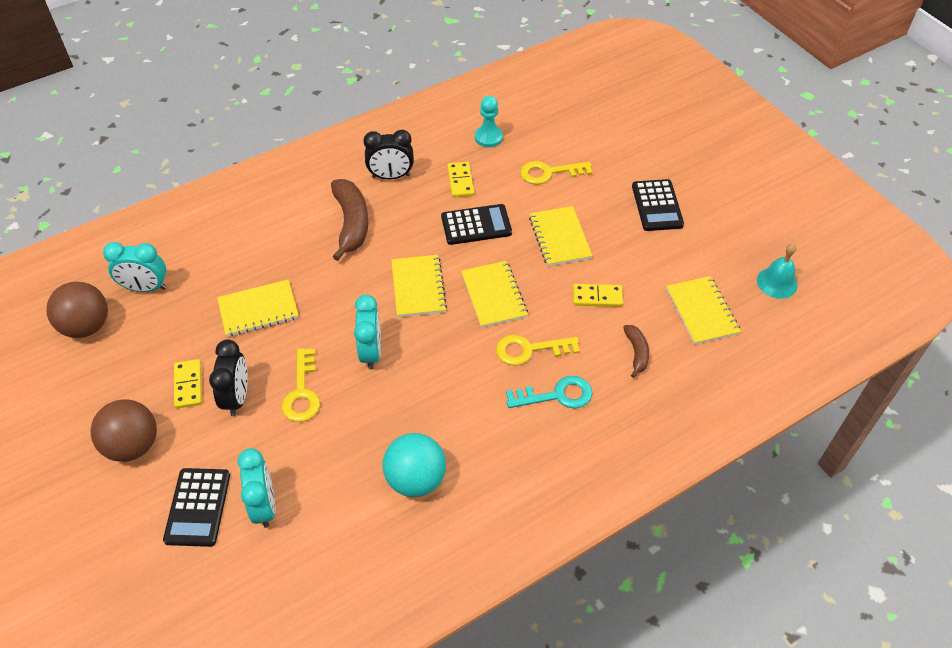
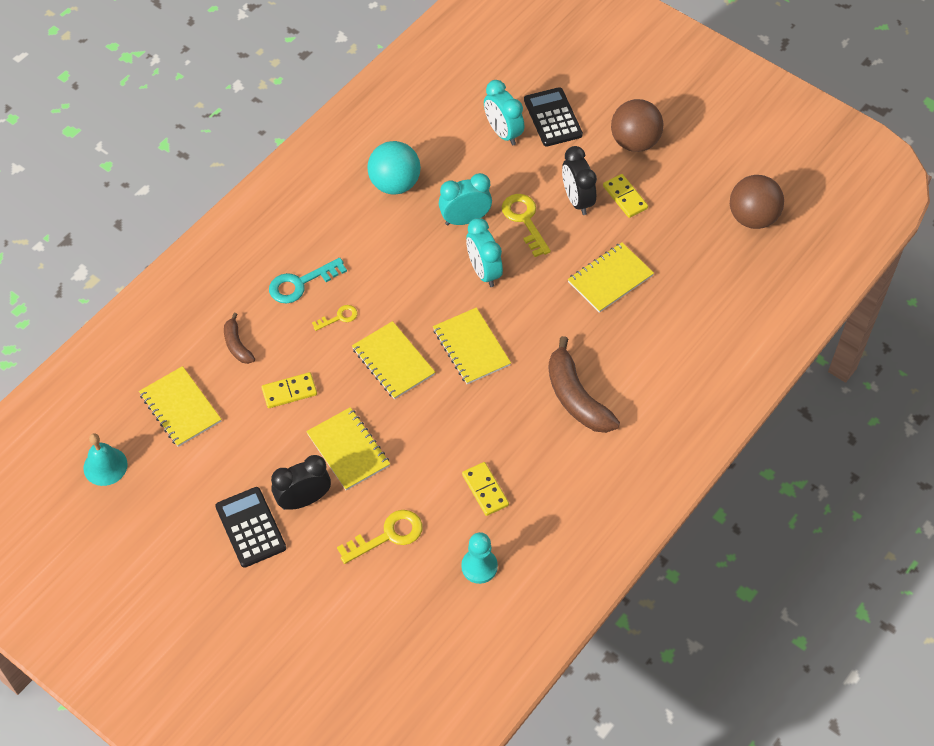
camera: 160 degrees right, 5 degrees up
turquoise clock [103,242,166,292] -> turquoise clock moved to [439,173,492,225]
black clock [363,129,414,179] -> black clock moved to [271,455,331,510]
black calculator [441,204,512,245] -> none
yellow key [496,335,580,366] -> yellow key [312,305,358,331], size x0.57

